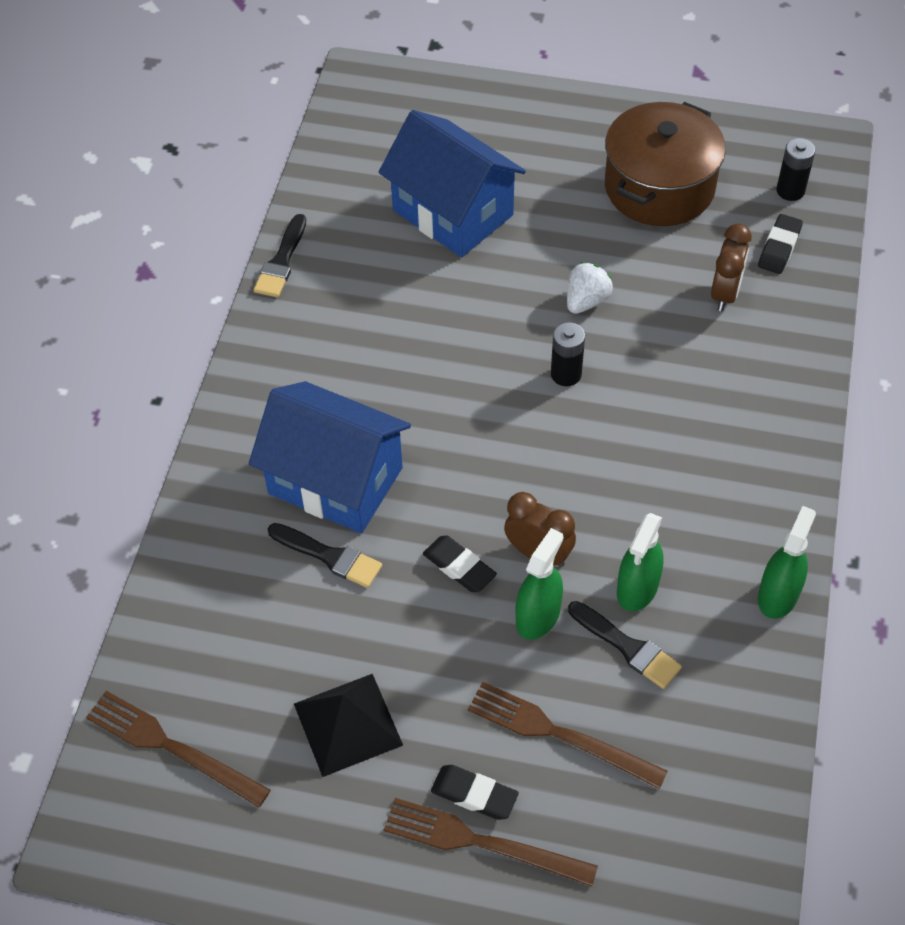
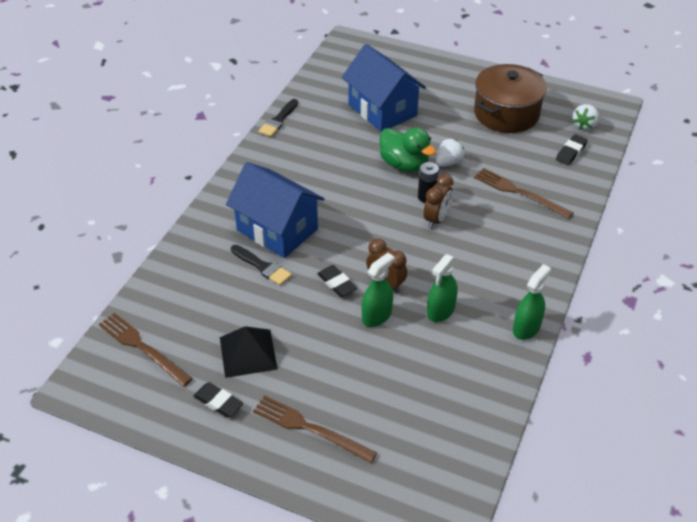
camera: 10 degrees right, 10 degrees down
black eraser [431,765,519,820] -> black eraser moved to [193,382,243,418]
brown fork [468,681,668,789] -> brown fork moved to [474,168,573,219]
black brush [568,601,682,689] -> none
brown clock [711,224,752,312] -> brown clock moved to [424,174,453,229]
black battery [776,138,815,201] -> white strawberry [573,104,599,130]
none -> green duck [379,127,436,172]

